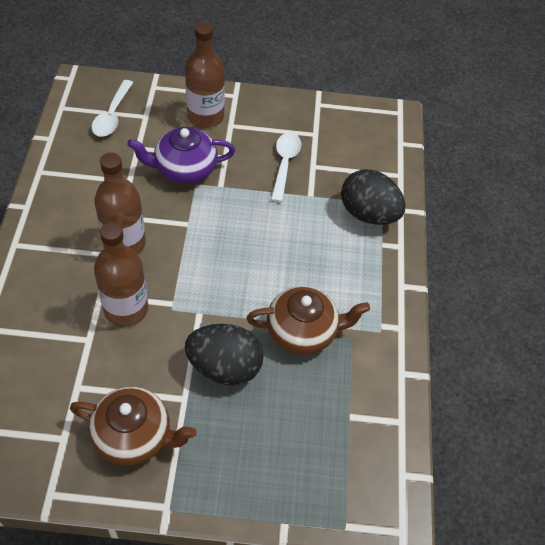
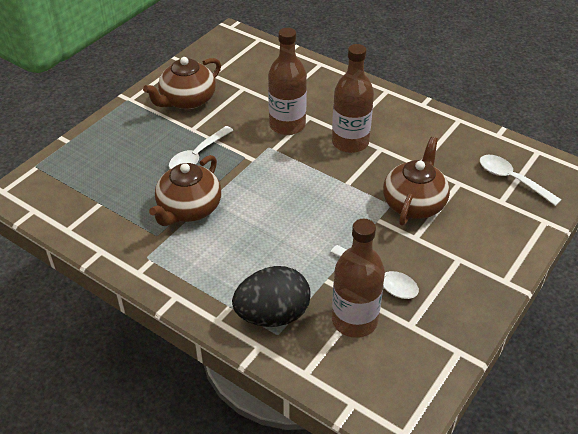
camera: 125 degrees right, 10 degrees down
purple teapot [127,127,235,184] -> brown teapot [383,137,450,226]
brown bottle [185,22,225,128] -> brown bottle moved to [332,219,385,338]
black egg [185,324,264,385] -> white spoon [169,126,234,169]

